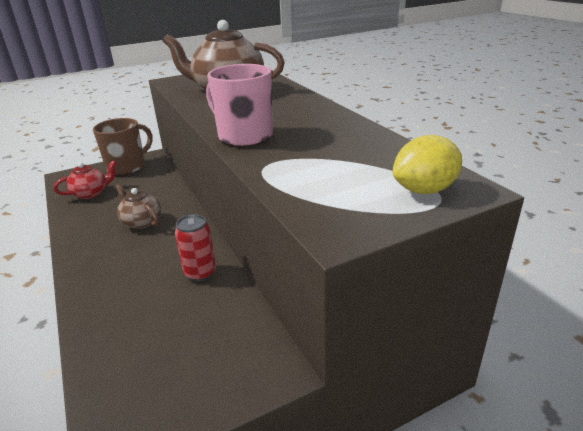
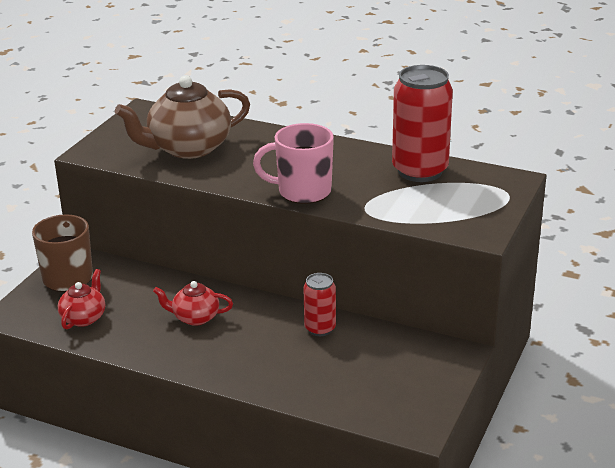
camera: 40 degrees left, 0 degrees up
brown teapot [115,184,161,229] -> red teapot [153,281,233,326]
yellow lemon [393,135,462,194] -> none
none -> red can [392,65,453,182]

